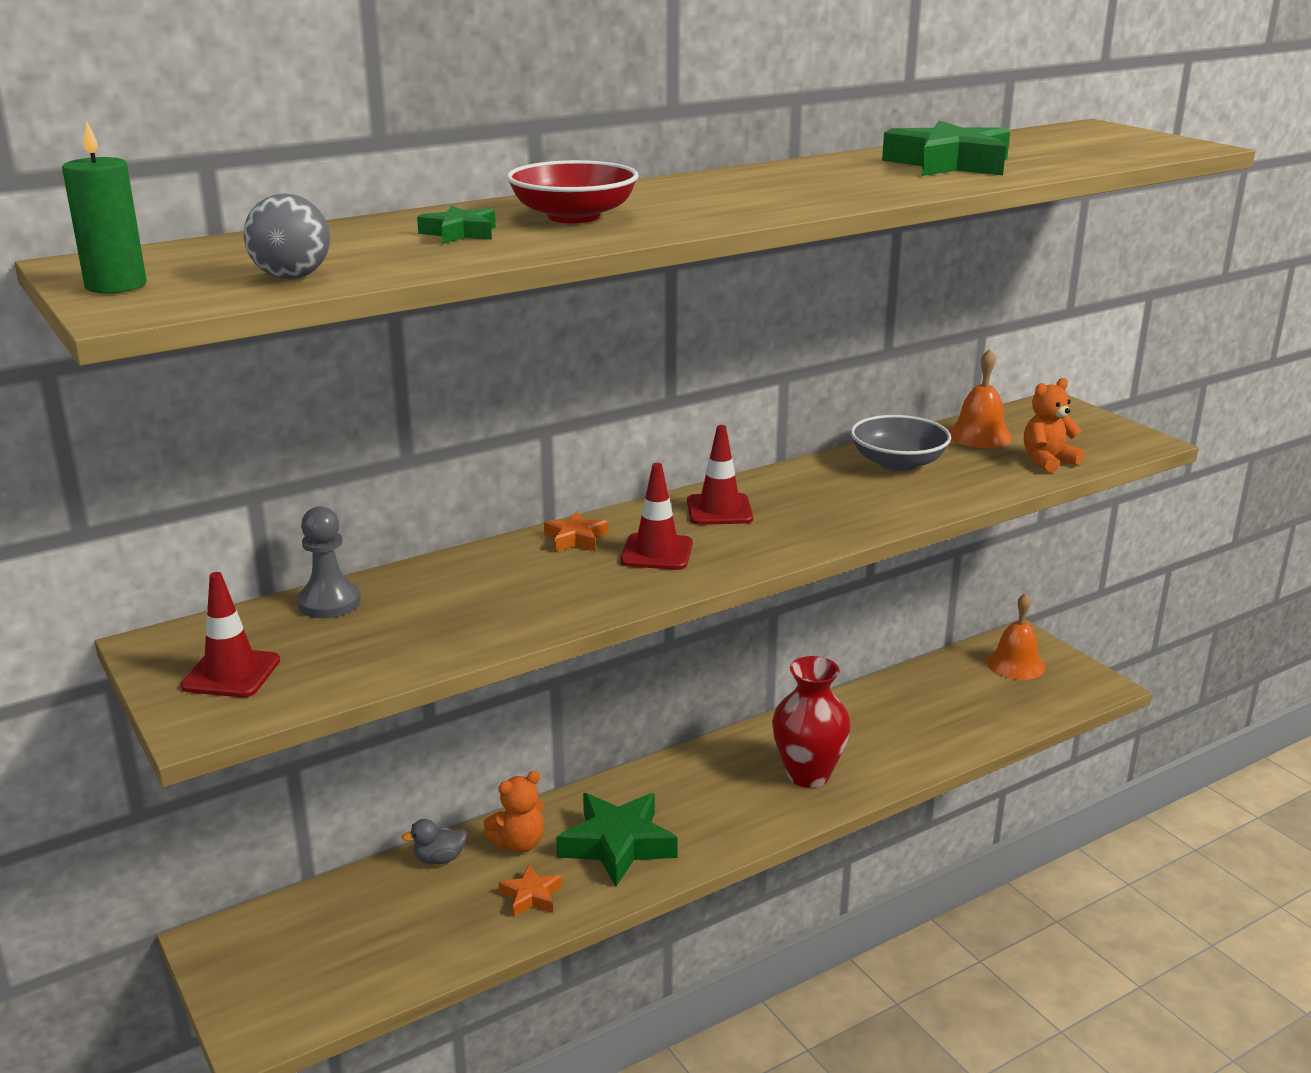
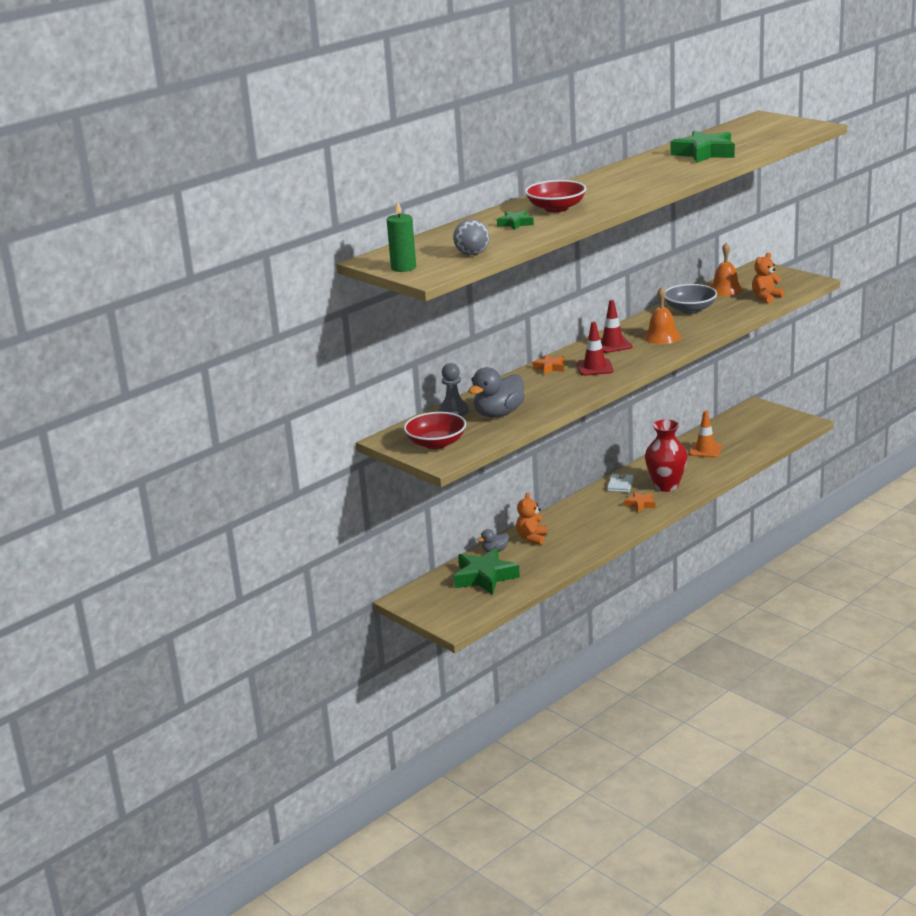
camera: 10 degrees left, 0 degrees up
red traffic cone [181,572,280,697] -> red bowl [404,412,466,449]
orange teddy bear [483,771,544,853] -> orange teddy bear turned 150 degrees clockwise [516,493,547,545]
orange star [498,864,562,917] -> orange star moved to [624,492,656,512]
green star [556,793,678,887] -> green star moved to [454,548,520,595]
orange bell [986,593,1045,680] -> orange bell moved to [643,287,681,344]
none -> grey duck [468,367,525,417]
none -> white wallet [607,473,634,493]
none -> orange traffic cone [689,410,722,458]

